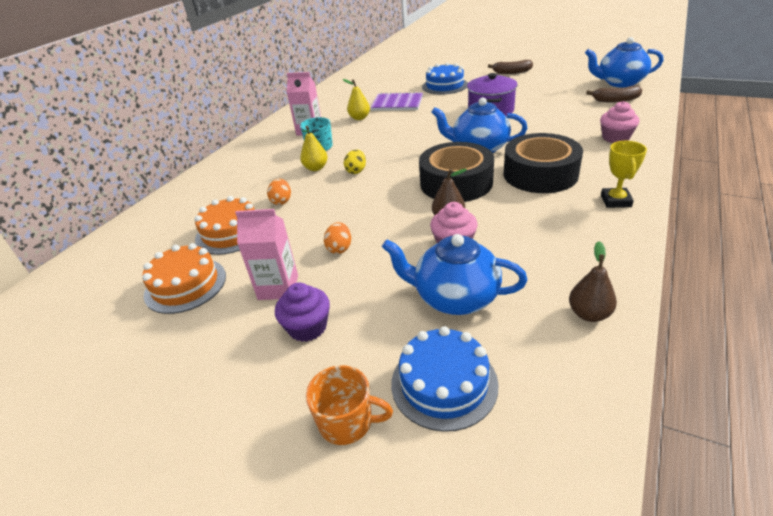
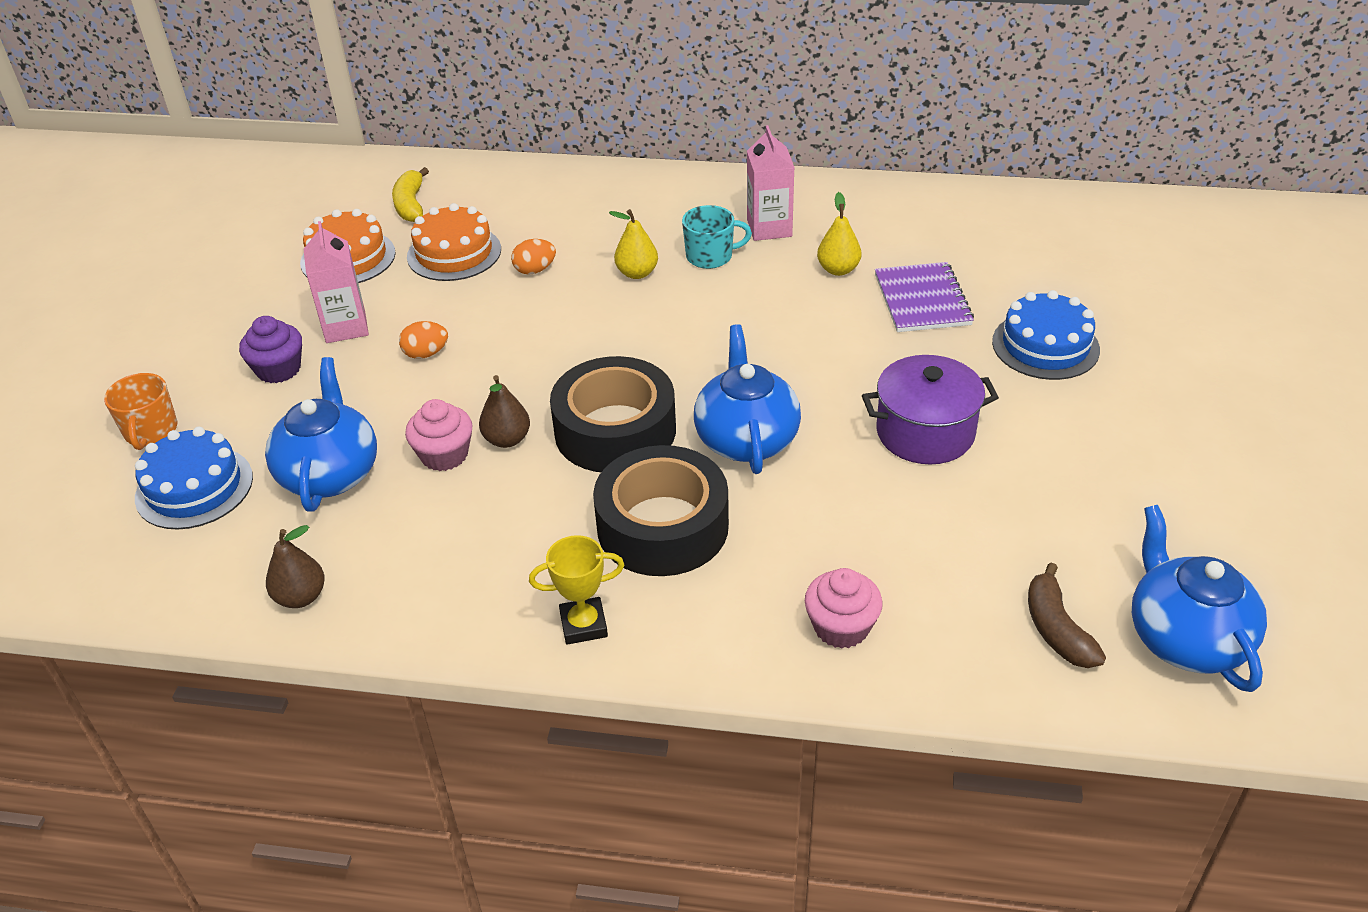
camera: 70 degrees right, 5 degrees up
yellow egg [344,150,366,174] -> none
brown banana [488,60,533,74] -> none
none -> yellow banana [392,167,429,222]

